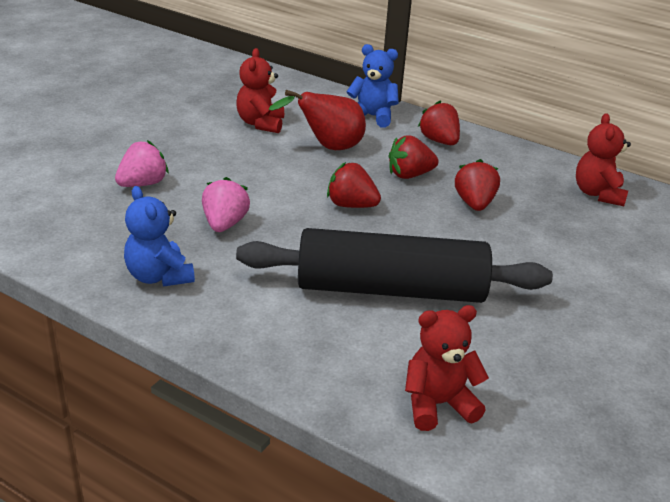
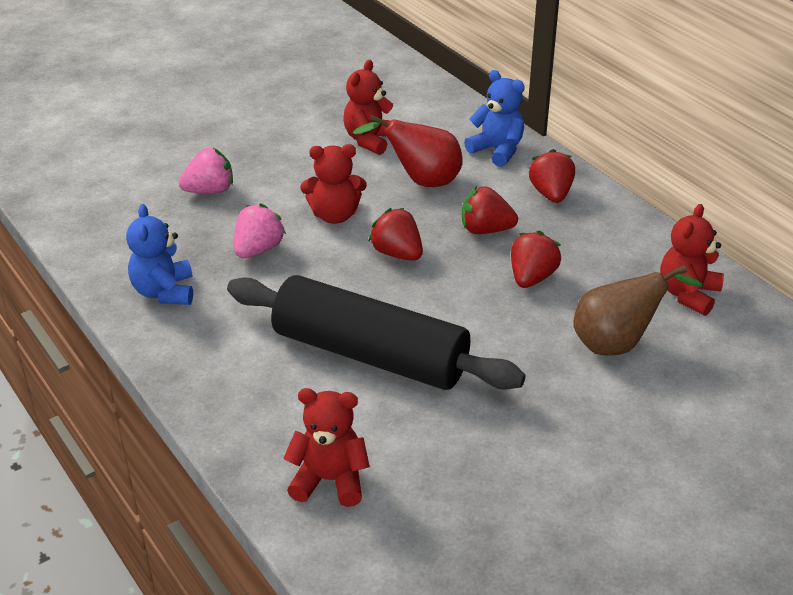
camera: 25 degrees right, 5 degrees up
none -> red teddy bear [300,144,367,224]
none -> brown pear [573,265,703,356]

